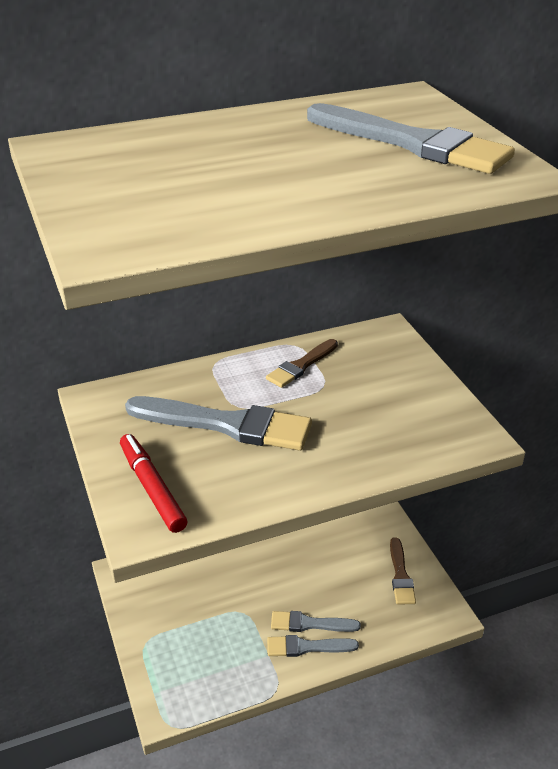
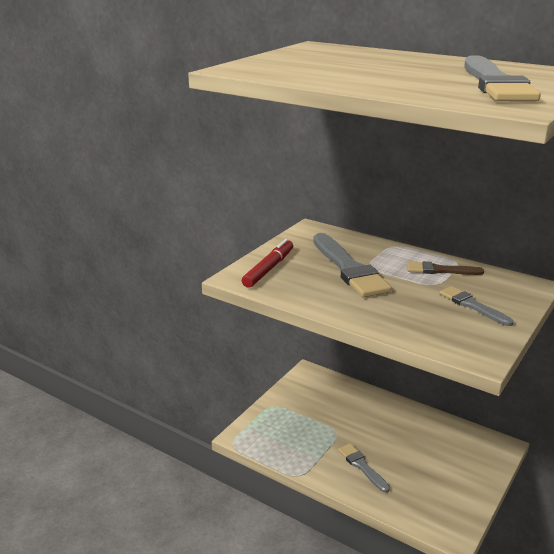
camera: 55 degrees right, 10 degrees down
grey brush [267,635,359,657] -> grey brush moved to [439,286,513,326]
brown brush [390,537,416,605] -> none

